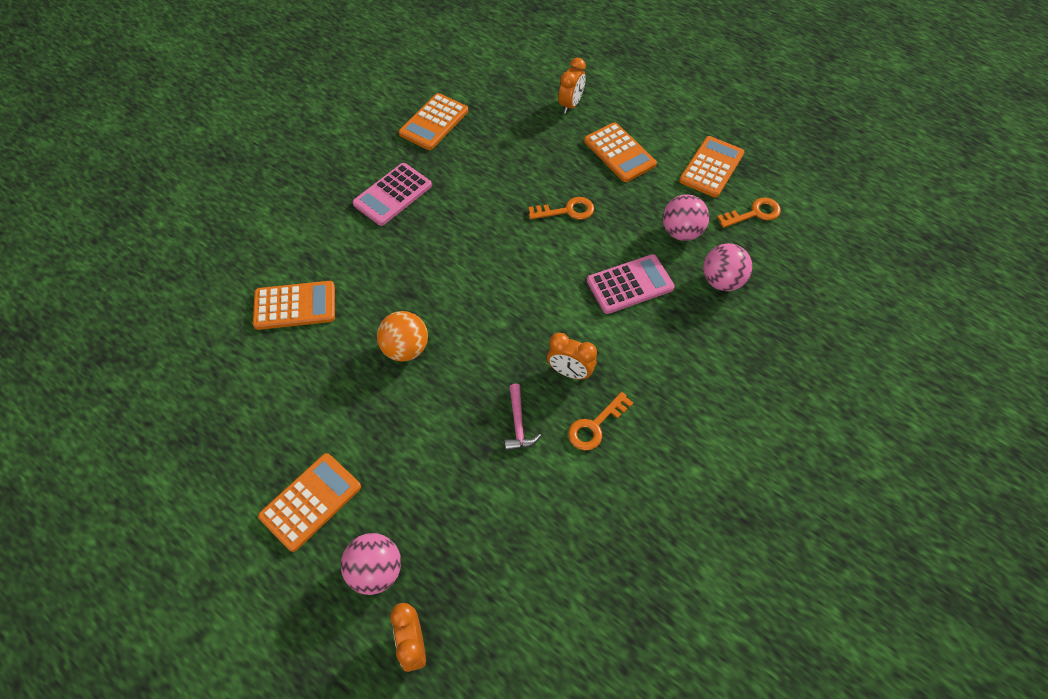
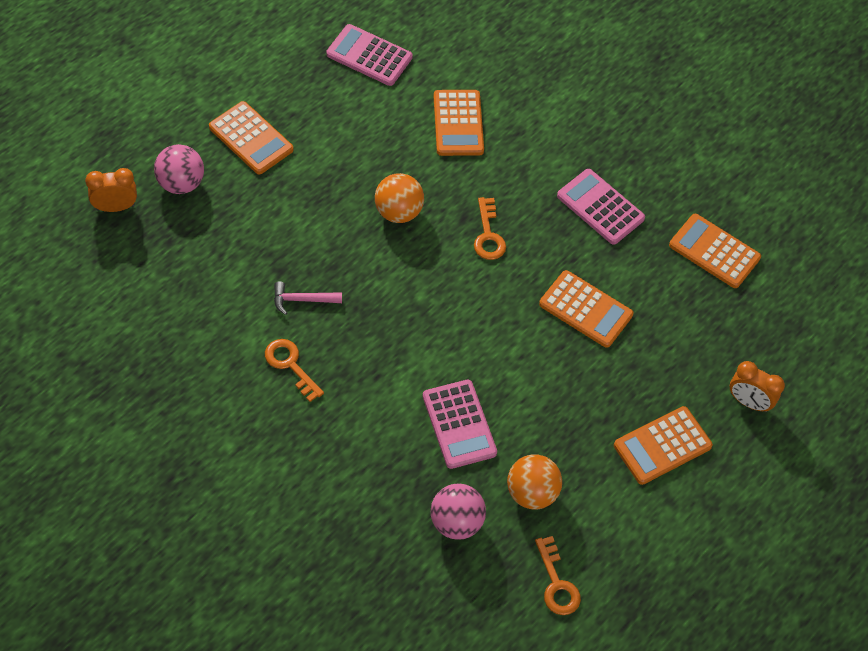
camera: 90 degrees right, 0 degrees up
orange key [529,197,594,220] -> orange key moved to [474,197,506,260]
orange clock [547,333,597,380] -> none
pink ball [663,194,709,241] -> orange ball [507,454,562,510]
orange calculator [679,136,744,198] -> orange calculator moved to [539,270,633,348]
none -> pink calculator [326,24,413,86]

